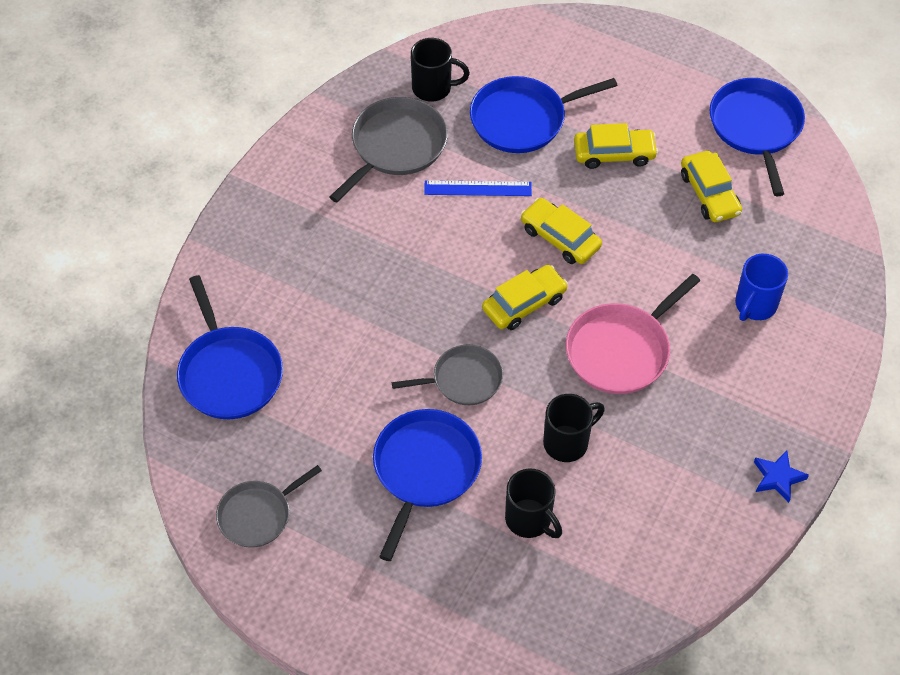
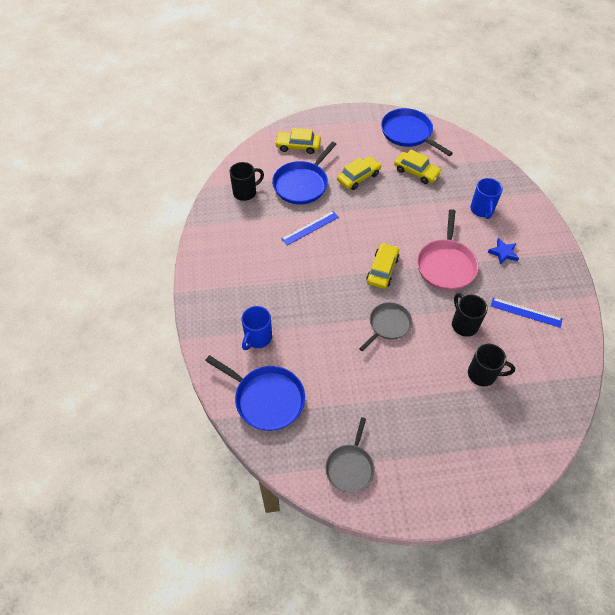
camera: 35 degrees left, 0 degrees up
grey pan [329,97,448,203] -> none
blue pan [373,409,482,561] -> none
yellow car [521,198,602,264] -> yellow car moved to [275,128,321,154]
black mug [543,394,605,462] -> black mug turned 45 degrees counterclockwise [452,293,488,337]
blue star [754,450,809,503] -> blue star moved to [488,238,519,265]
none -> blue mug [242,306,272,350]
none -> blue ruler [491,298,562,328]

